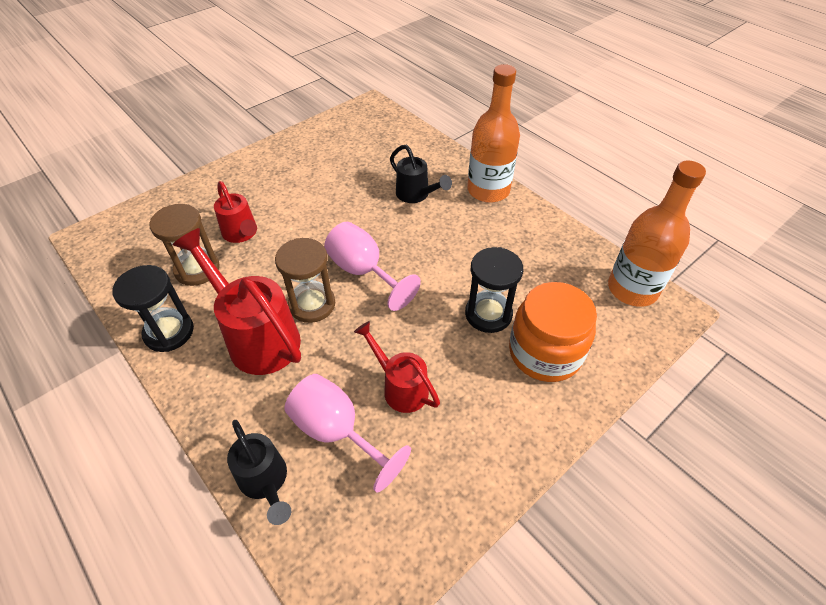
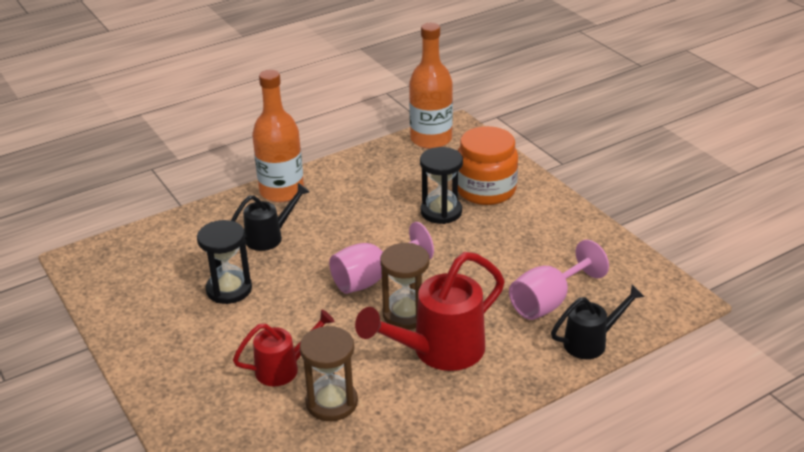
camera: 80 degrees left, 15 degrees down
black hourglass [112,265,194,352] -> black hourglass moved to [197,220,252,304]
red watering can [354,321,440,413] -> none

